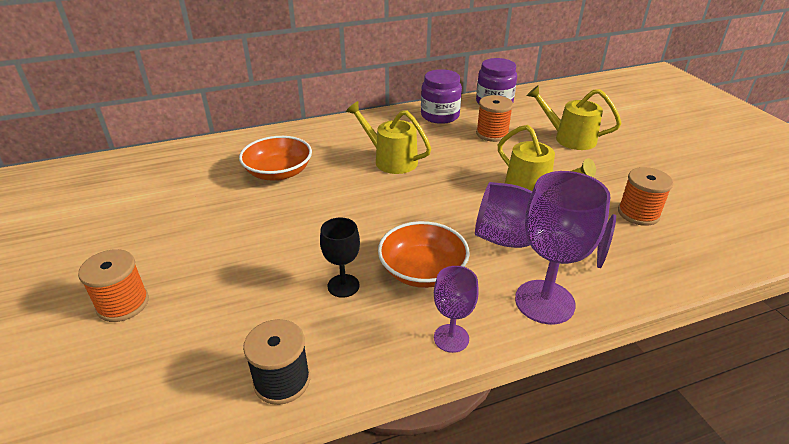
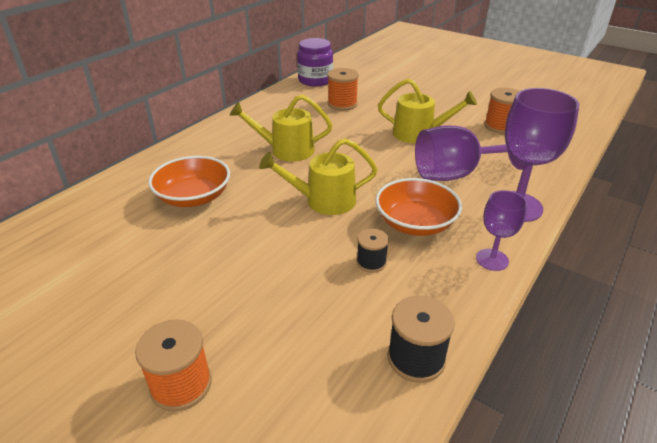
camera: 35 degrees left, 0 degrees up
black goblet [320,217,360,298] -> black spool [357,229,389,273]
purple jar [421,69,462,124] -> none
yellow watering can [527,85,621,150] -> yellow watering can moved to [259,138,378,215]

